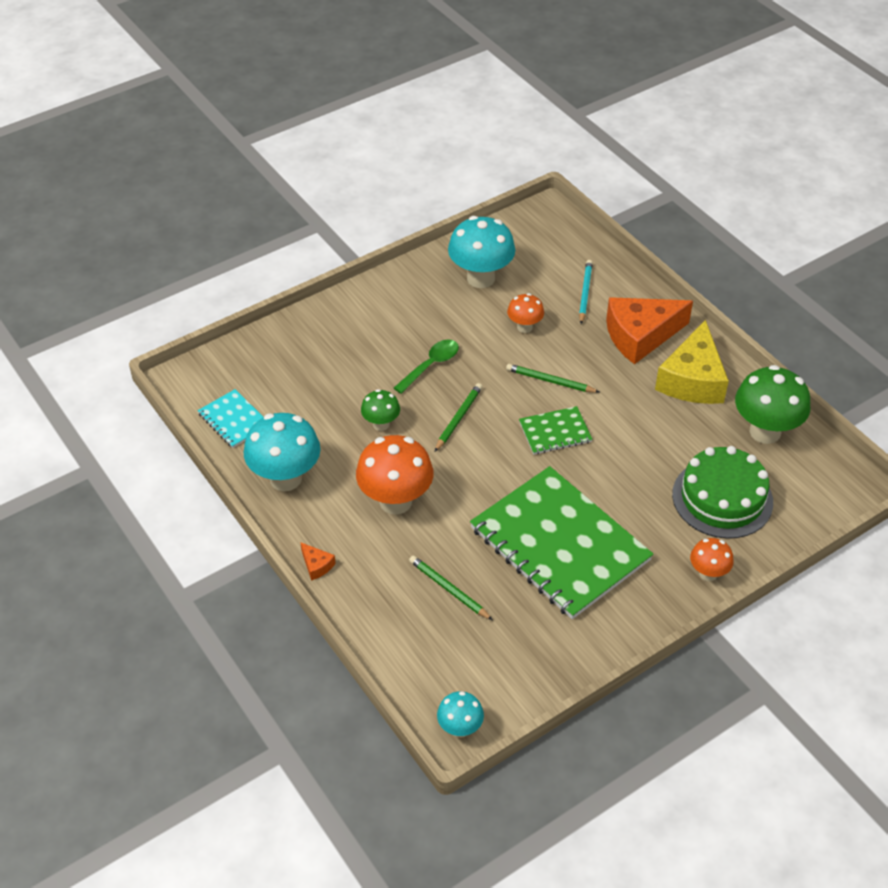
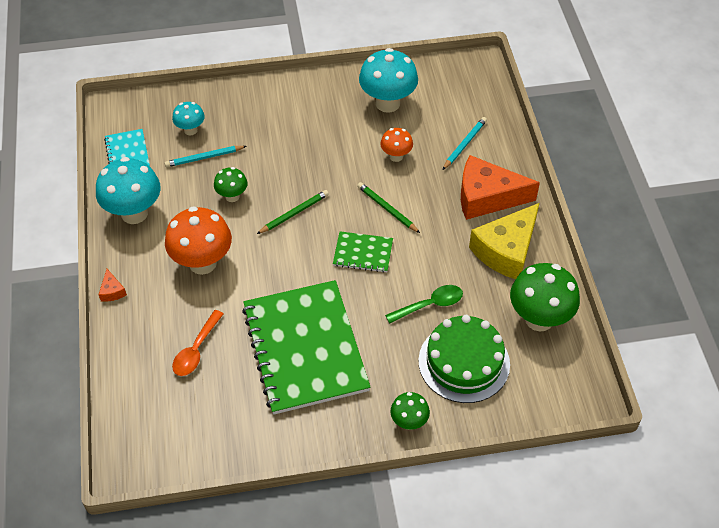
camera: 25 degrees right, 5 degrees up
green spoon [394,339,459,394] -> green spoon moved to [385,285,463,323]
green pencil [409,555,493,620] -> orange spoon [172,310,224,376]
turquoise mushroom [437,691,484,738] -> turquoise mushroom moved to [172,102,205,135]
orange mushroom [690,538,734,581] -> green mushroom [391,392,430,430]
none -> turquoise pencil [165,146,246,167]

